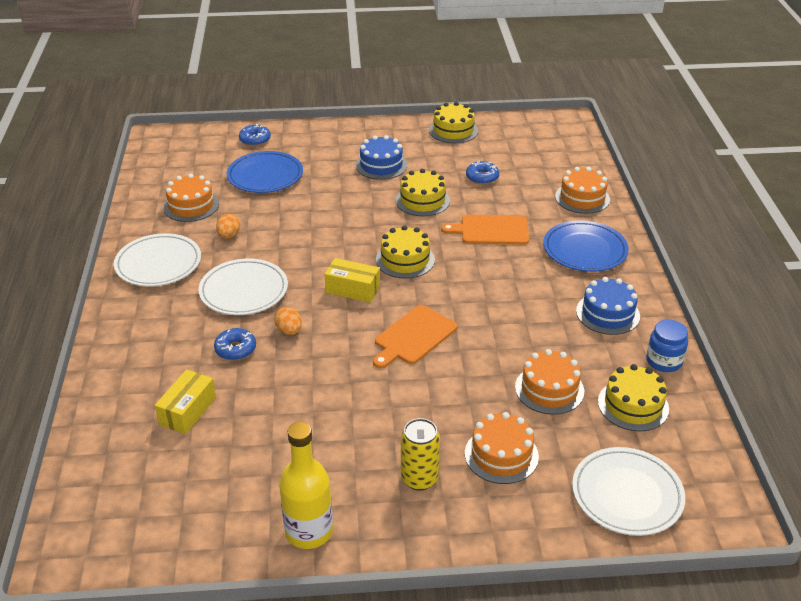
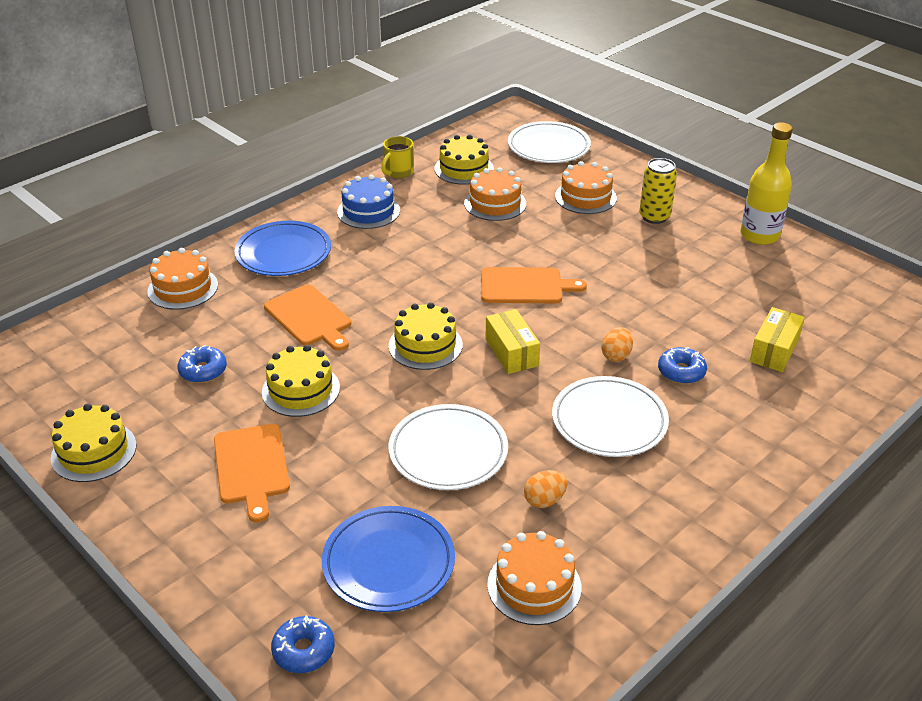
camera: 130 degrees left, 0 degrees up
white plate [114,233,201,286] -> white plate moved to [388,404,508,490]
yellow box [155,369,216,434] -> yellow box turned 45 degrees counterclockwise [750,307,805,372]
blue cake [355,135,407,180] -> orange cutting board [214,424,290,522]
blue jar [646,320,688,372] -> yellow mug [381,136,414,178]

